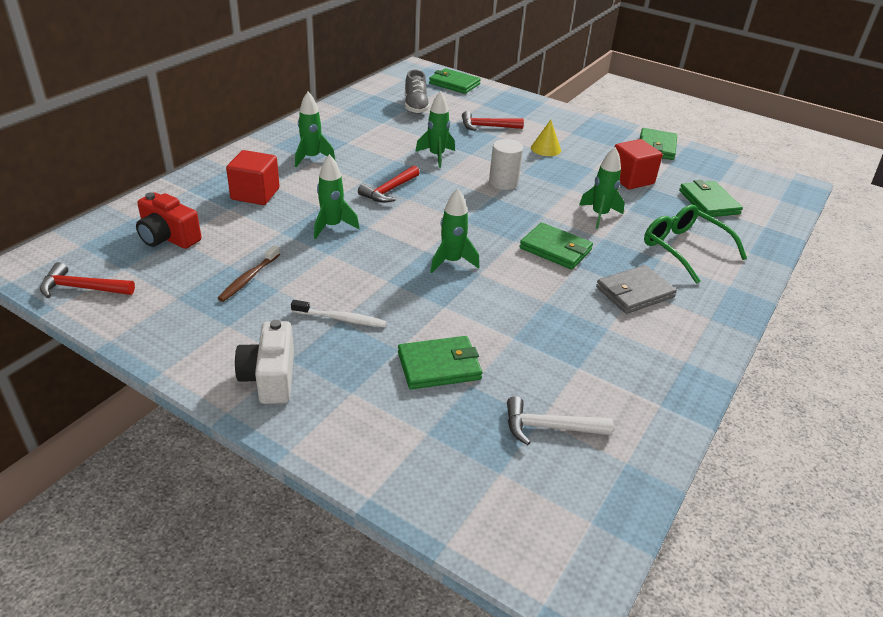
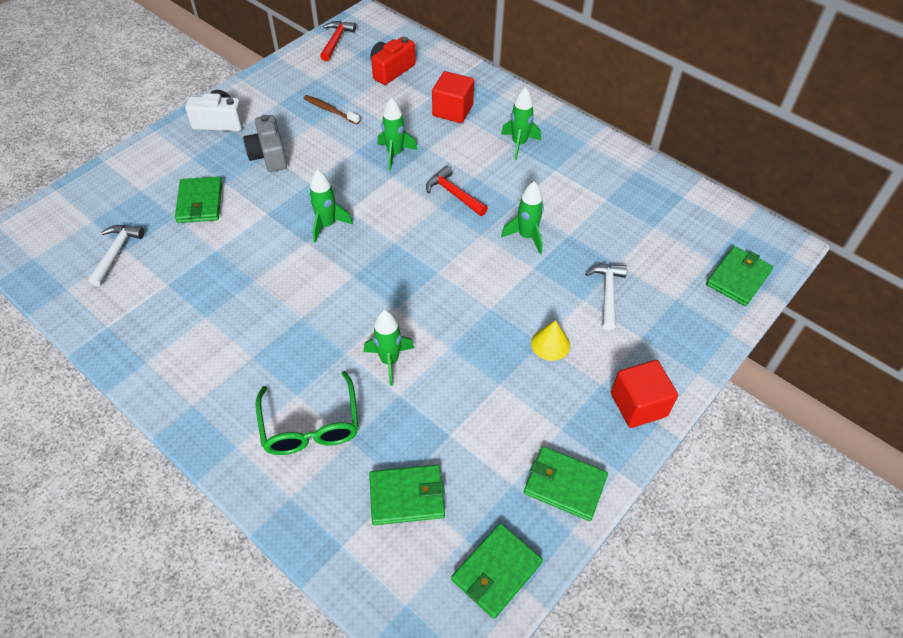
camera: 100 degrees right, 15 degrees up
white toothbrush [291,300,387,328] -> grey camera [243,115,287,172]
grey shoe [405,70,430,114] -> none
red hammer [462,111,524,131] -> white hammer [585,264,627,330]
white cylinder [489,139,523,190] -> none
green wallet [519,222,593,270] -> green wallet moved to [452,523,543,619]
grey wallet [596,265,677,314] -> none
red cube [614,139,663,189] -> red cube moved to [611,360,678,428]
green glasses [644,205,747,284] -> green glasses turned 105 degrees clockwise [256,371,359,455]

